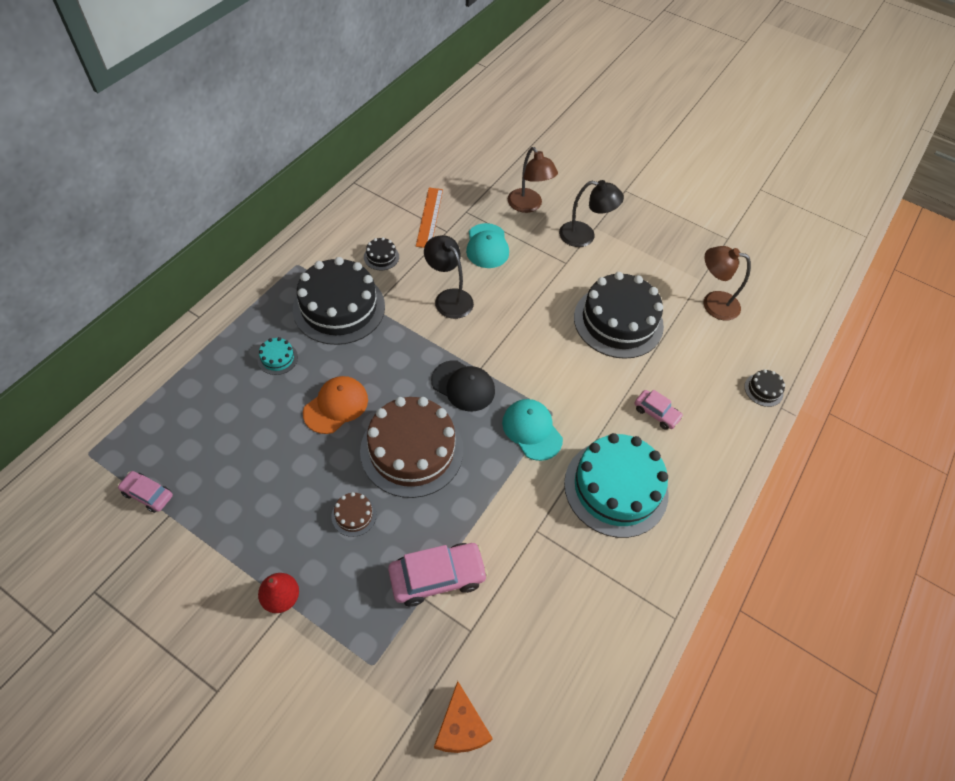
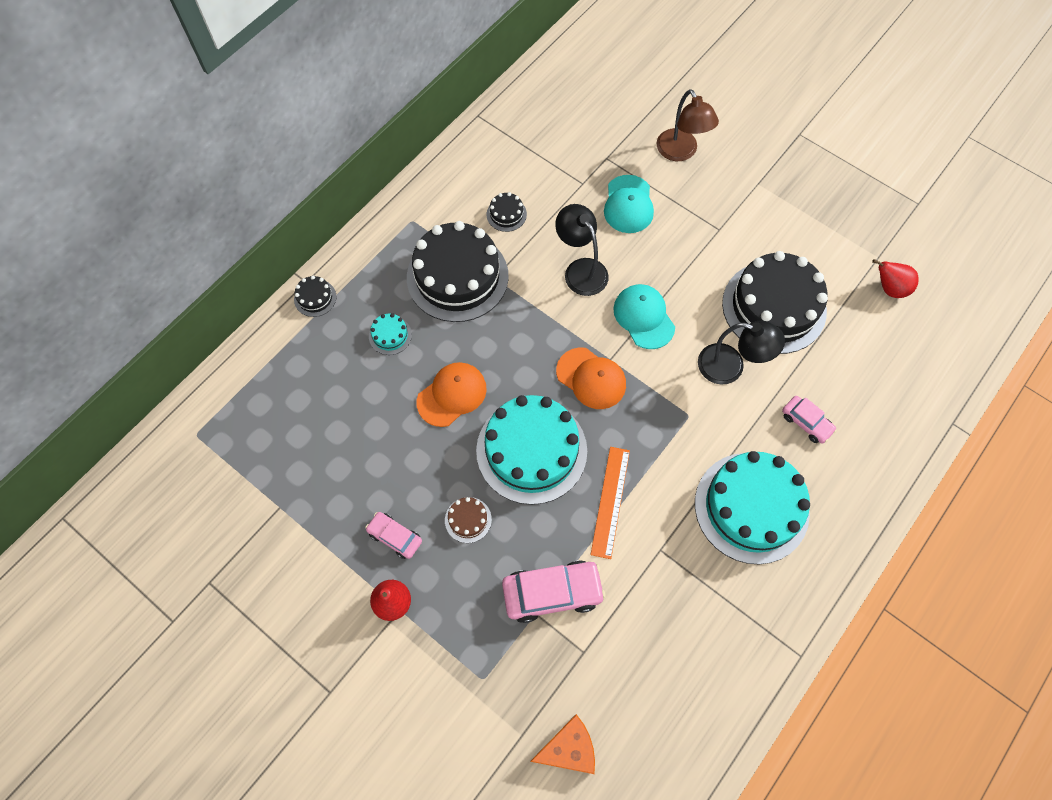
camera: 10 degrees right, 10 degrees up
pink car [118,471,173,513] -> pink car moved to [365,512,422,559]
brown cake [360,397,463,498] -> turquoise cake [476,395,587,505]
orange ruler [416,188,443,248] -> orange ruler moved to [590,447,630,559]
black cap [431,360,495,412] -> orange cap [556,347,626,409]
orange cheese [434,681,493,753] -> orange cheese turned 105 degrees counterclockwise [530,714,595,774]
turquoise cap [502,399,563,461] -> turquoise cap moved to [613,284,675,349]
black lamp [559,180,624,247] -> black lamp moved to [698,321,785,385]
brown lamp [704,246,751,320] -> red pear [872,259,919,298]
black cake [744,369,785,407] -> black cake moved to [294,276,336,317]

